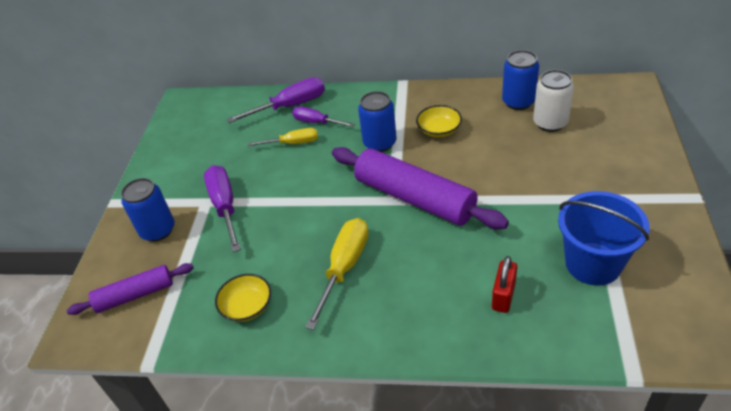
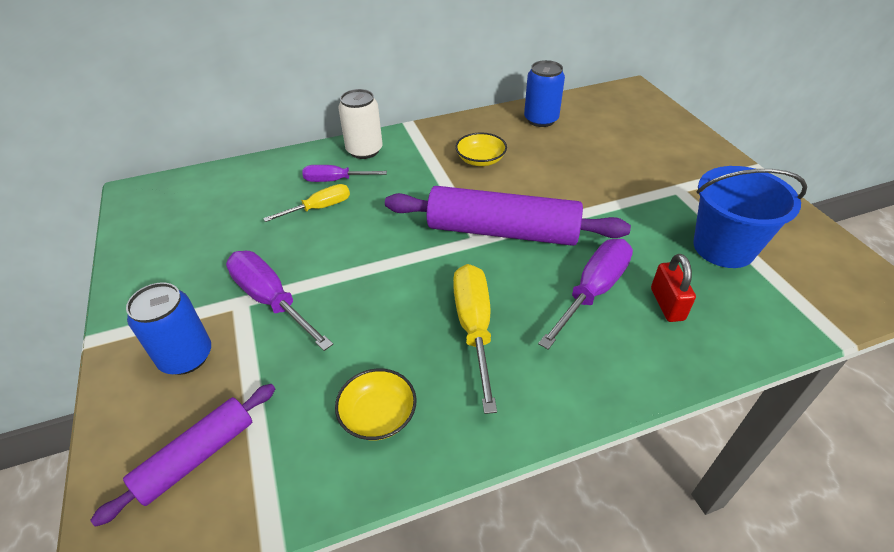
camera: 30 degrees left, 0 degrees up
purple screwdriver [227,77,325,123] -> purple screwdriver moved to [538,239,633,350]
blue can [358,91,397,152] -> none
white can [533,70,574,132] -> white can moved to [338,89,383,159]

